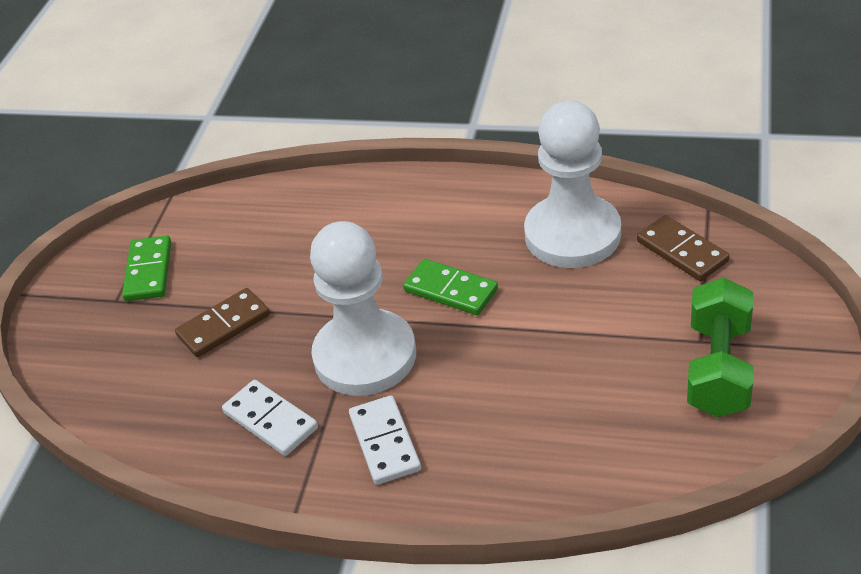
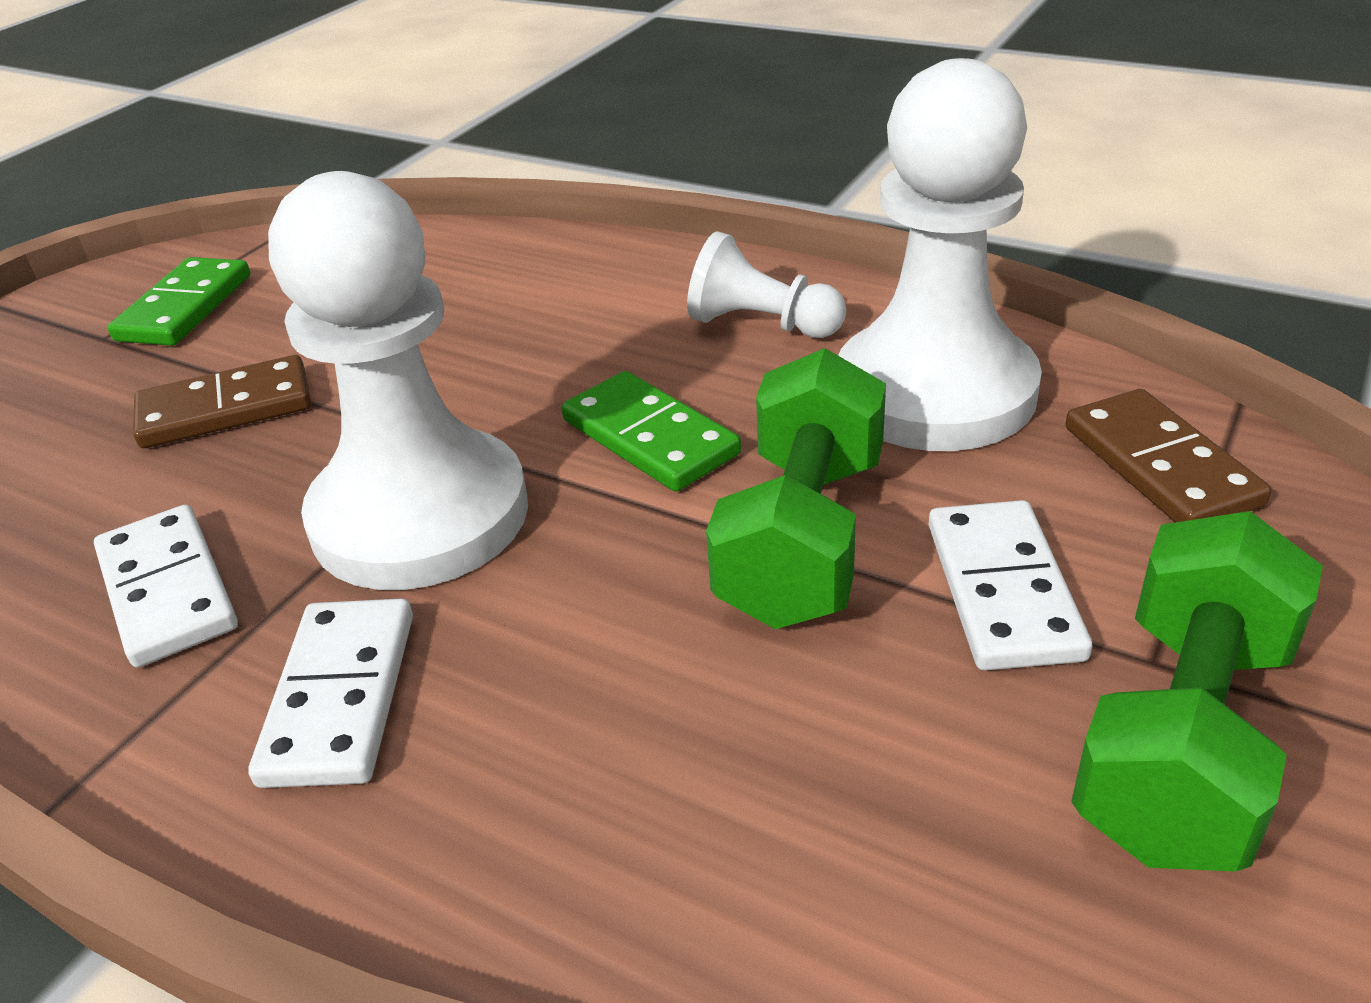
camera: 15 degrees right, 5 degrees down
none -> white pawn [687,231,846,338]
none -> green dumbbell [706,348,886,629]
none -> white domino [929,500,1092,671]

